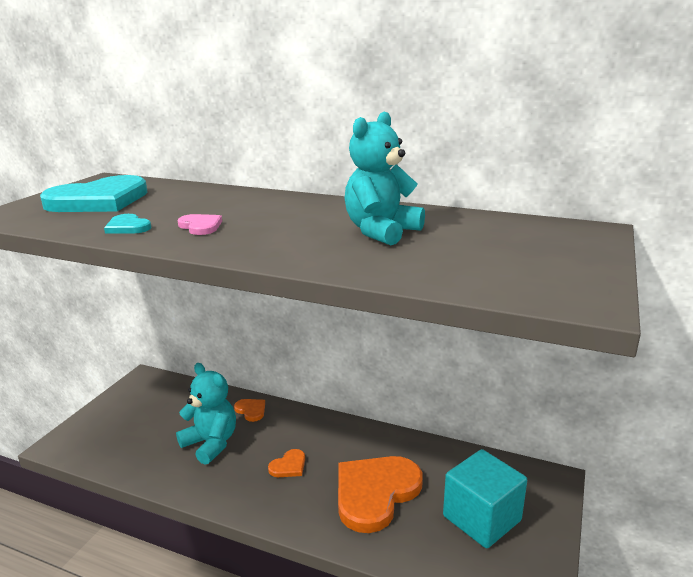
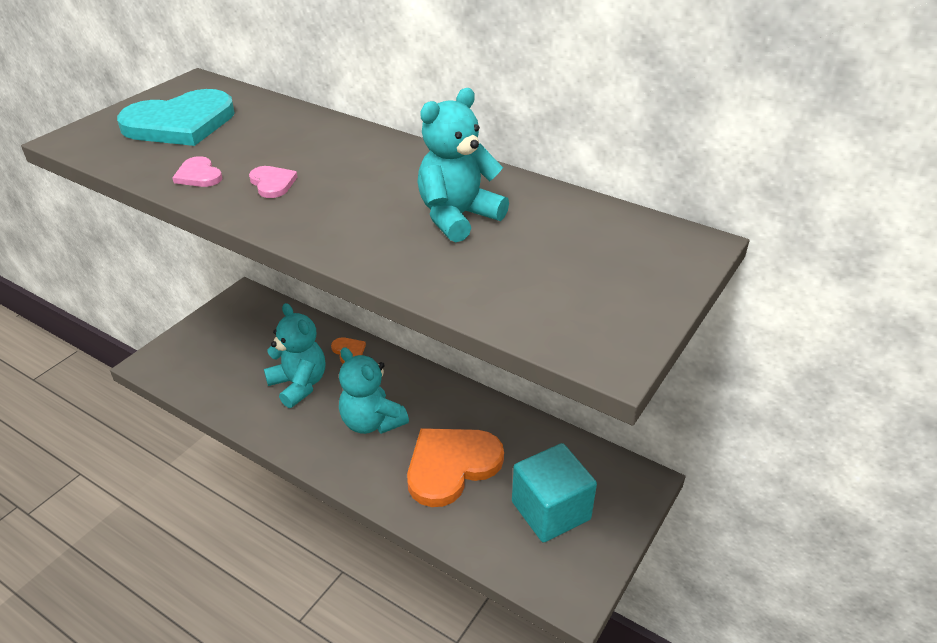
camera: 10 degrees right, 15 degrees up
turquoise heart [104,214,151,234] -> pink heart [172,156,222,187]
orange heart [268,449,305,477] -> turquoise teddy bear [339,347,409,434]

